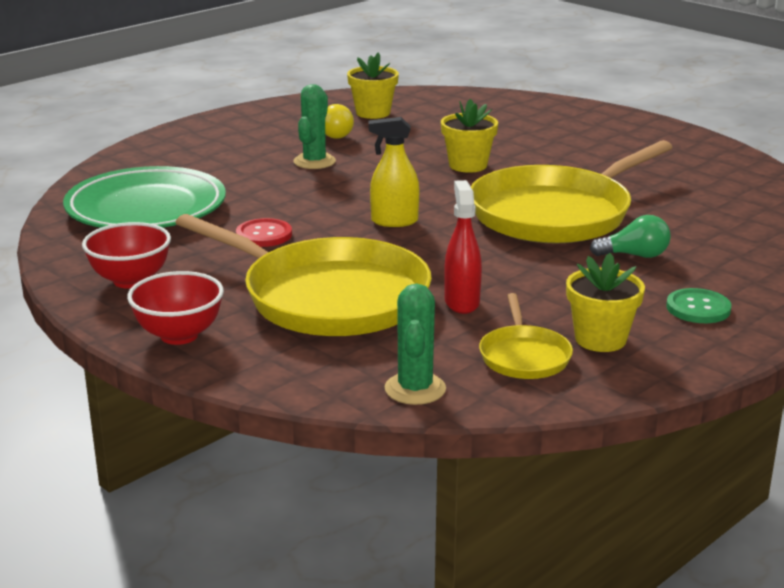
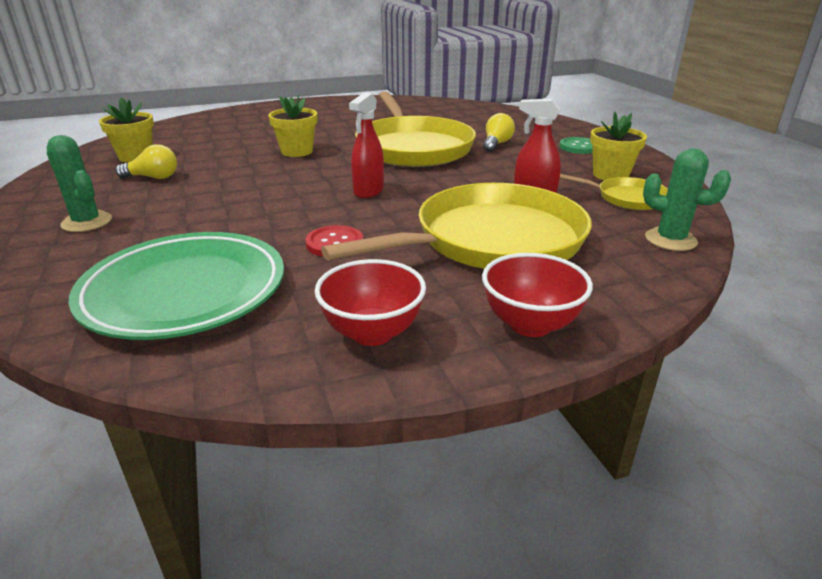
camera: 65 degrees left, 5 degrees up
green cactus [293,84,336,169] -> green cactus moved to [47,135,112,232]
yellow spray bottle [369,117,419,227] -> red spray bottle [349,92,384,198]
green light bulb [590,215,671,258] -> yellow light bulb [483,113,515,152]

